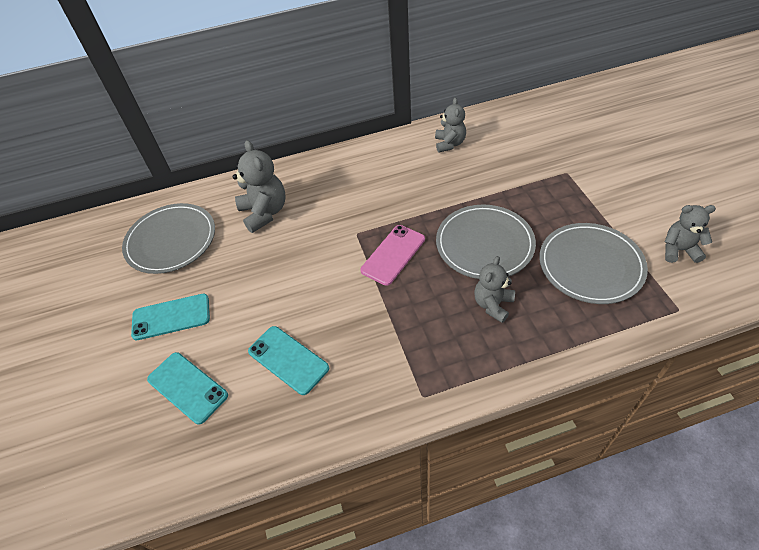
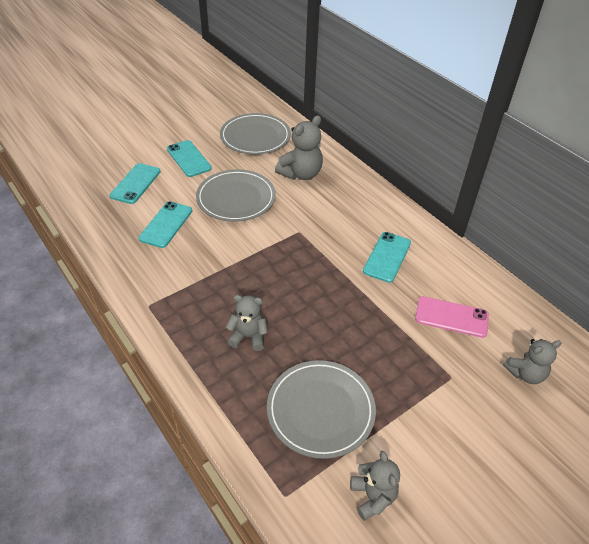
camera: 65 degrees right, 5 degrees down
pink phone [360,225,425,286] -> pink phone moved to [415,296,489,338]
grey teddy bear [435,98,466,153] -> grey teddy bear moved to [503,339,561,384]
grey plate [436,204,536,279] -> grey plate moved to [196,169,276,222]
none -> turquoise phone [363,232,411,283]

